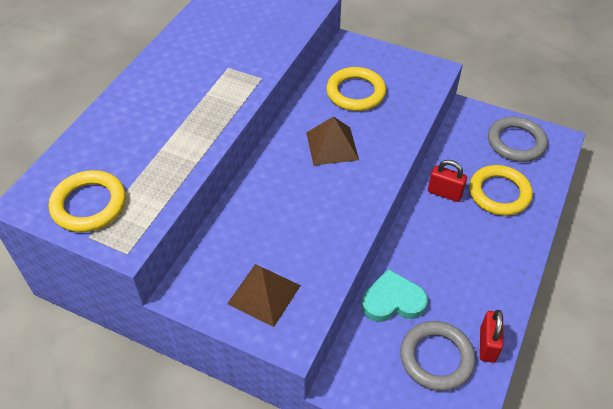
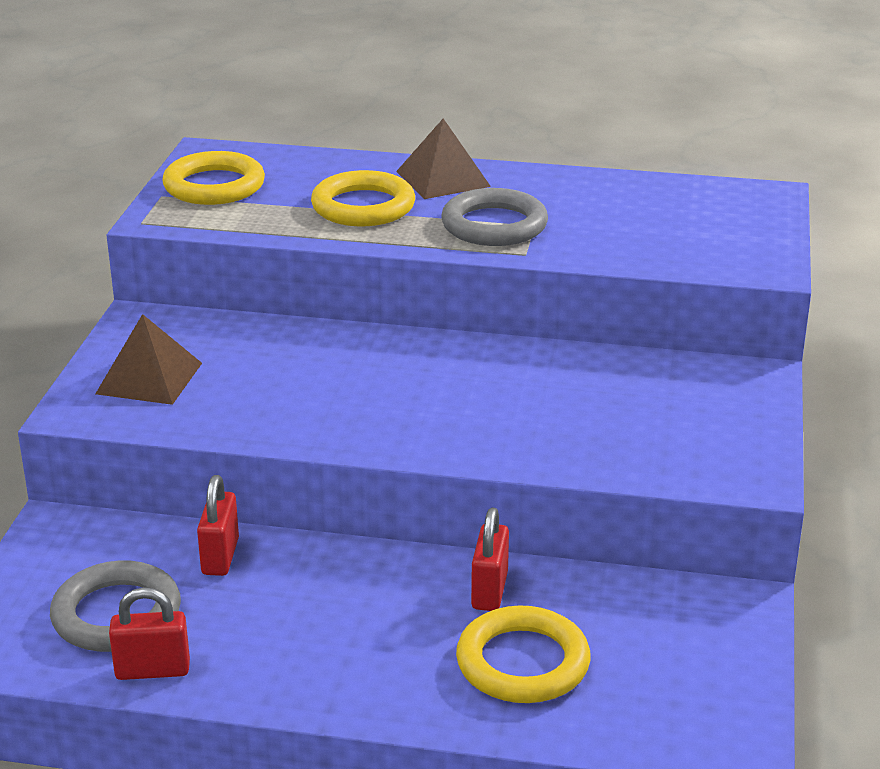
camera: 75 degrees right, 20 degrees down
brown pyramid [306,116,359,166] -> brown pyramid moved to [396,118,491,199]
yellow ring [326,67,386,111] -> yellow ring moved to [311,170,415,226]
turquoise heart [362,269,428,322] -> red padlock [197,475,239,576]
grey ring [488,117,548,162] -> grey ring moved to [441,188,548,246]

